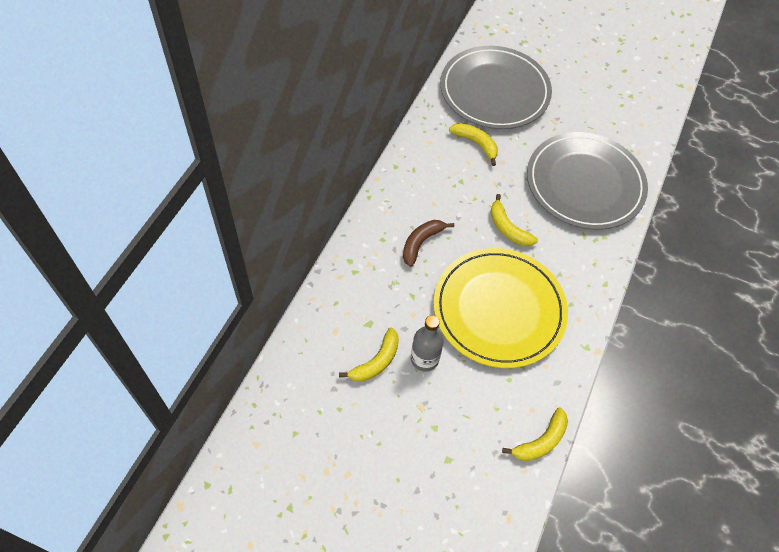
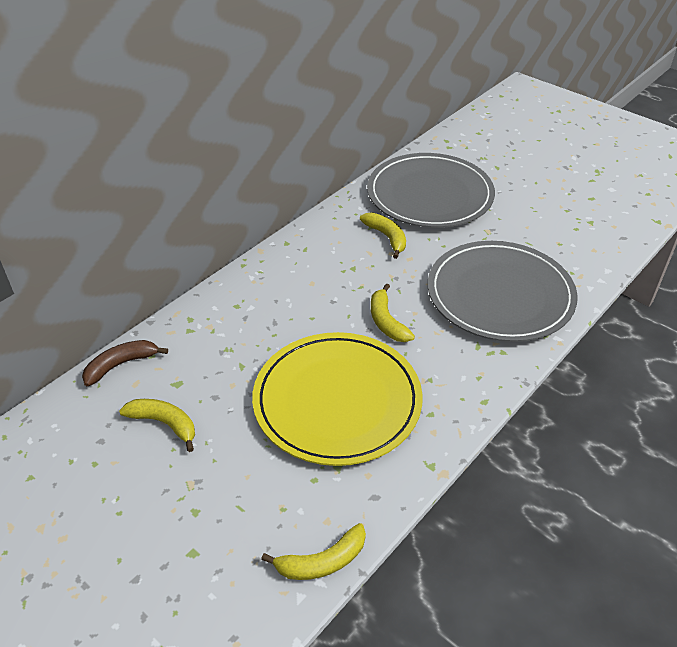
camera: 20 degrees right, 15 degrees down
yellow banana [339,328,399,382] -> yellow banana turned 120 degrees counterclockwise [119,399,195,452]
brown banana [403,220,454,267] -> brown banana moved to [82,340,168,386]
grey bottle [411,315,444,372] -> none

